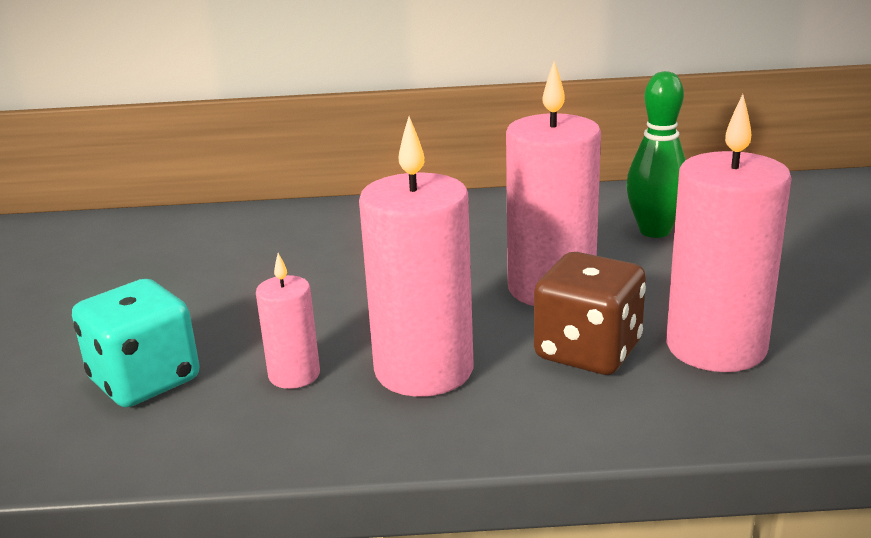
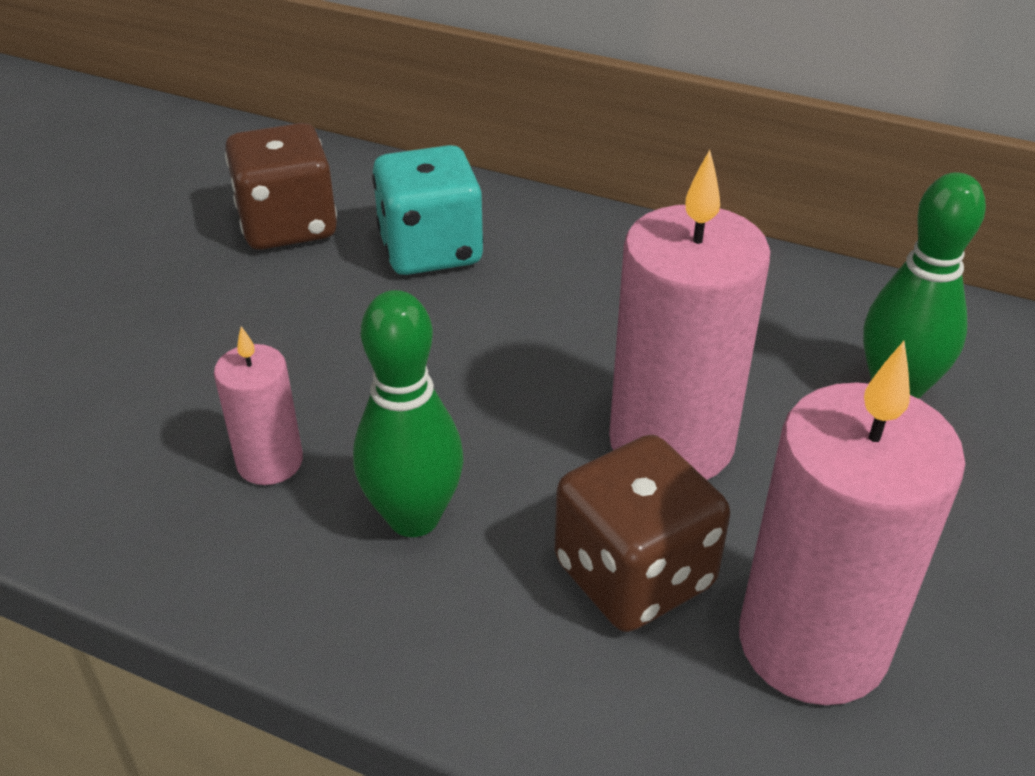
camera: 25 degrees right, 15 degrees up
turquoise dice [72,279,200,407] -> turquoise dice moved to [372,145,484,275]
pink candle [359,116,473,397] -> green bowling pin [353,290,463,537]
none -> brown dice [225,123,337,250]

